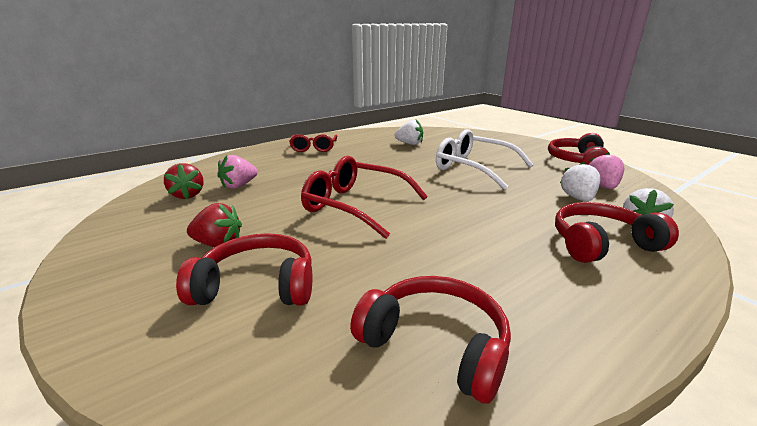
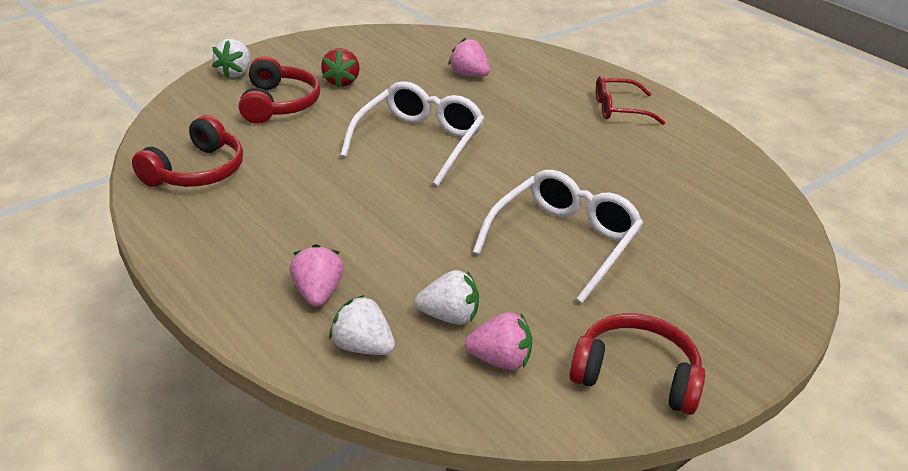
camera: 85 degrees right, 10 degrees up
red strawberry [164,163,203,199] -> none
red glasses [301,156,428,239] -> white glasses [340,81,485,186]
white strawberry [394,120,423,145] -> white strawberry moved to [212,39,251,78]
red headphones [555,202,679,263] -> pink strawberry [290,244,344,307]

